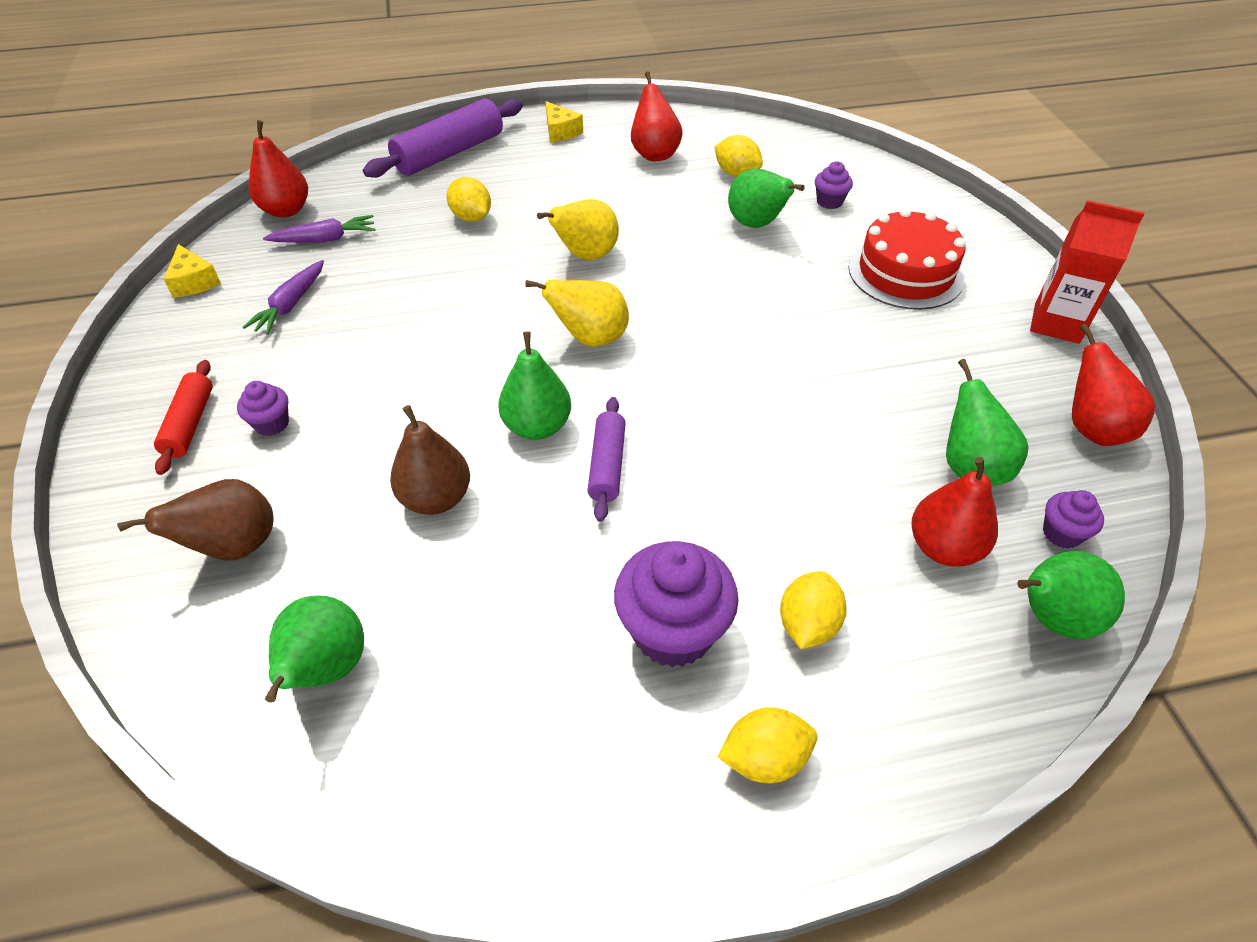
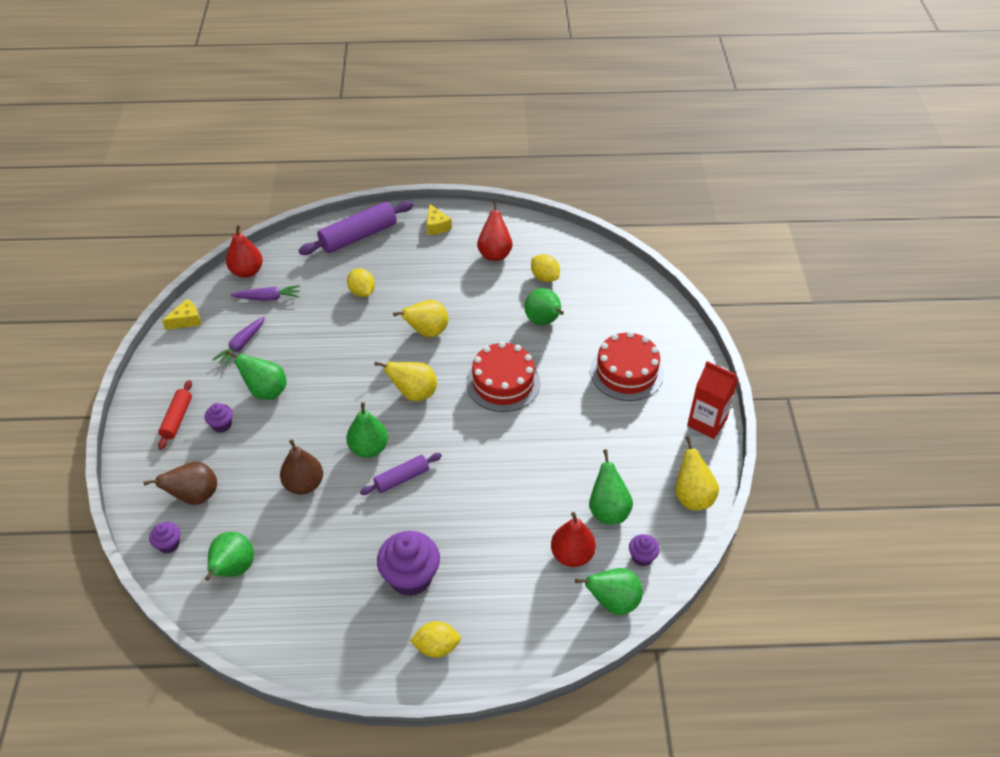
camera: 10 degrees right, 0 degrees up
yellow cheese [164,244,221,298] -> yellow cheese turned 105 degrees counterclockwise [162,299,201,330]
purple rolling pin [587,397,626,522] -> purple rolling pin turned 45 degrees clockwise [360,453,442,495]
yellow lemon [780,571,847,649] -> none
purple cupcake [815,161,853,209] -> purple cupcake moved to [149,522,180,554]
red pear [1072,323,1155,446] -> yellow pear [675,436,719,510]
none -> green pear [225,350,287,400]
none -> red cake [466,342,540,412]

